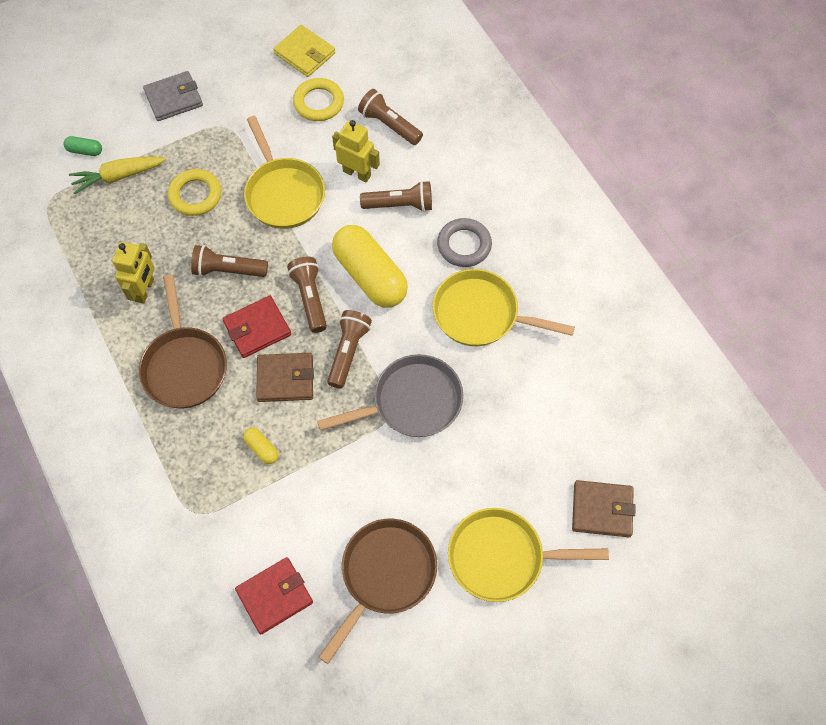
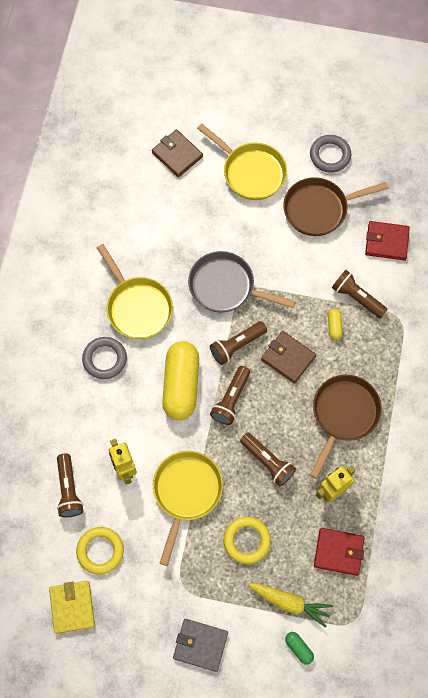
camera: 140 degrees left, 5 degrees up
red wallet [223,296,291,358] -> red wallet moved to [314,528,365,576]
brown flashlight [360,181,432,212] -> brown flashlight moved to [332,270,388,319]
none -> grey ring [310,135,351,173]

